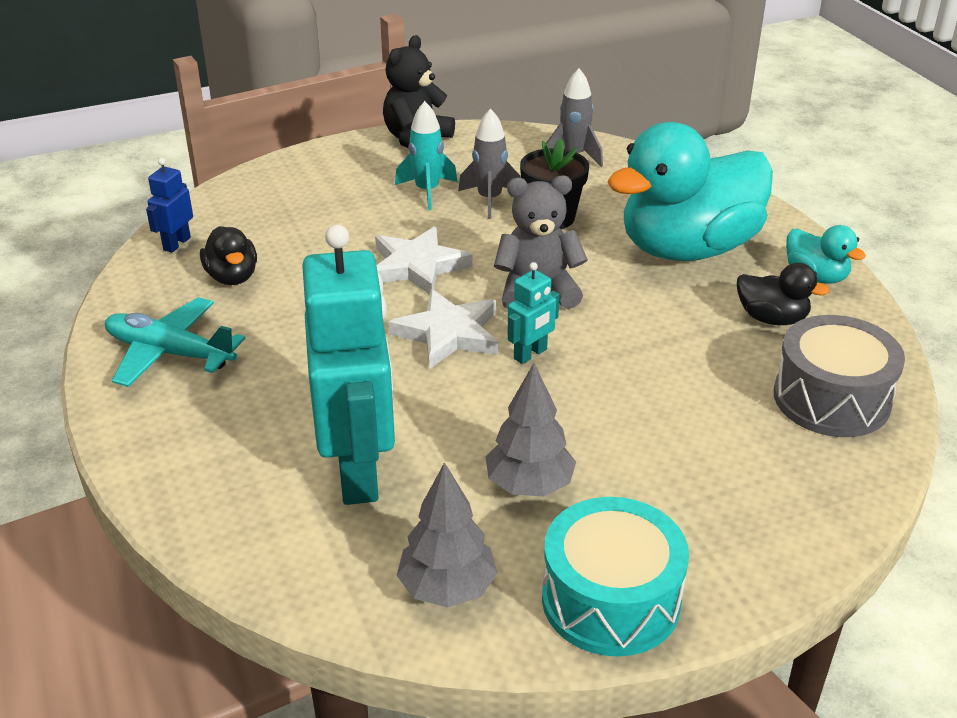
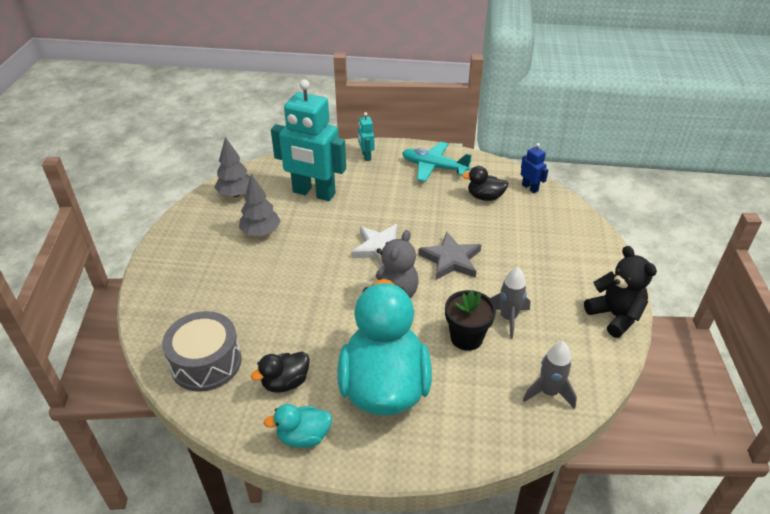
camera: 120 degrees right, 5 degrees up
turquoise plane [105,297,245,387] -> turquoise plane turned 120 degrees counterclockwise [402,142,472,182]
white star [375,226,473,295] -> grey star [418,232,481,280]
turquoise rocket [395,101,458,210] -> none
turquoise robot [507,262,560,364] -> turquoise robot moved to [358,112,374,161]
turquoise drum [542,497,689,657] -> none

